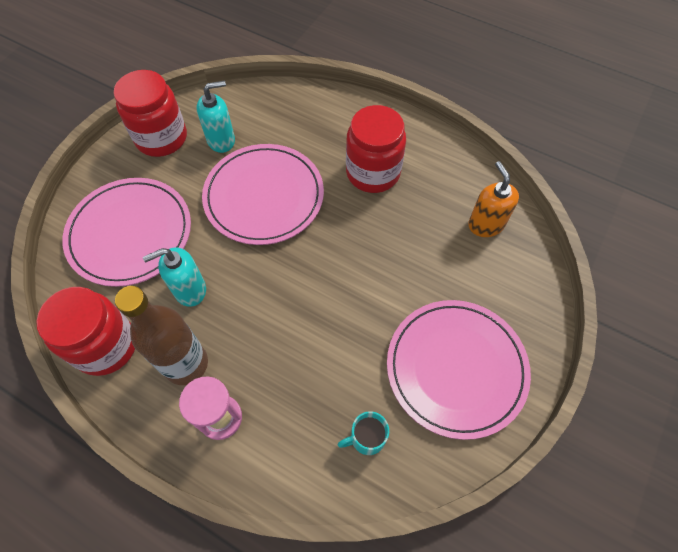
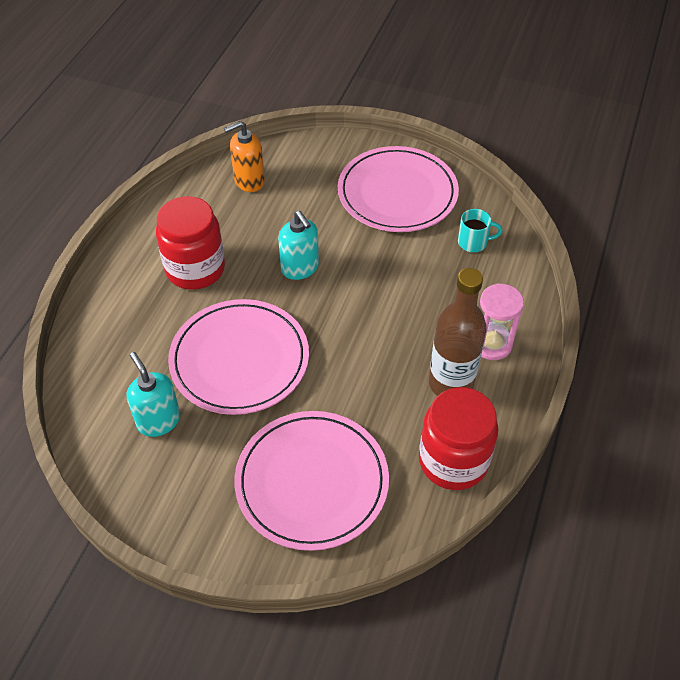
camera: 100 degrees left, 10 degrees down
red jar [114,70,187,157] -> none
turquoise soap dispenser [143,247,206,307] -> turquoise soap dispenser moved to [278,211,319,280]
turquoise mug [338,411,389,455] -> turquoise mug turned 60 degrees counterclockwise [458,209,503,252]

